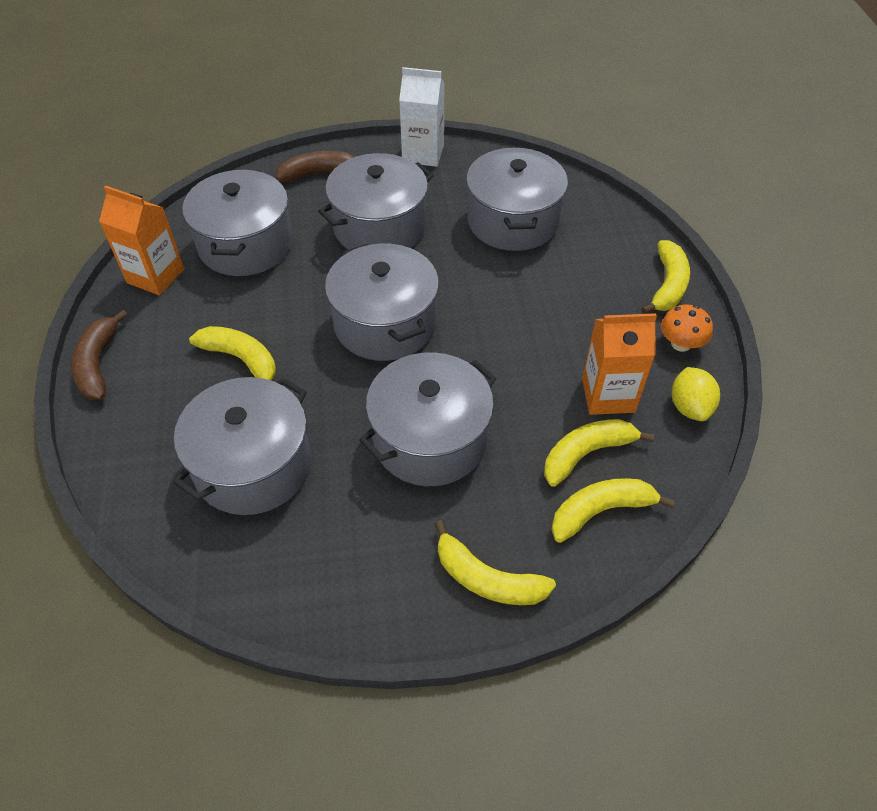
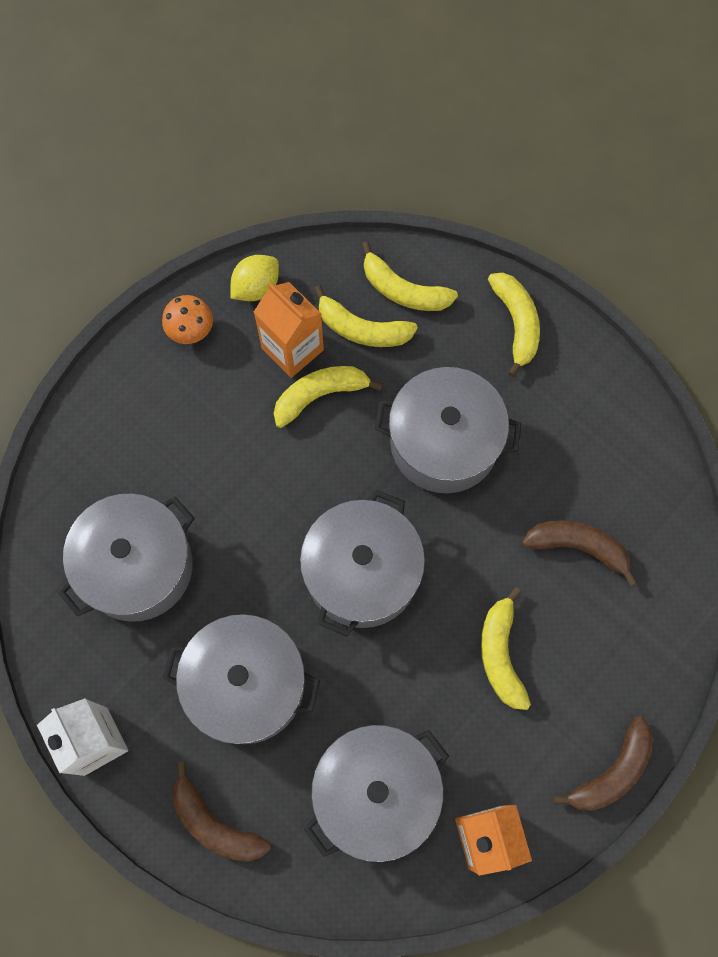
camera: 130 degrees left, 20 degrees up
grey pot [173,377,311,515] -> brown banana [522,520,637,586]
yellow banana [641,240,690,314] -> yellow banana moved to [274,366,383,428]

